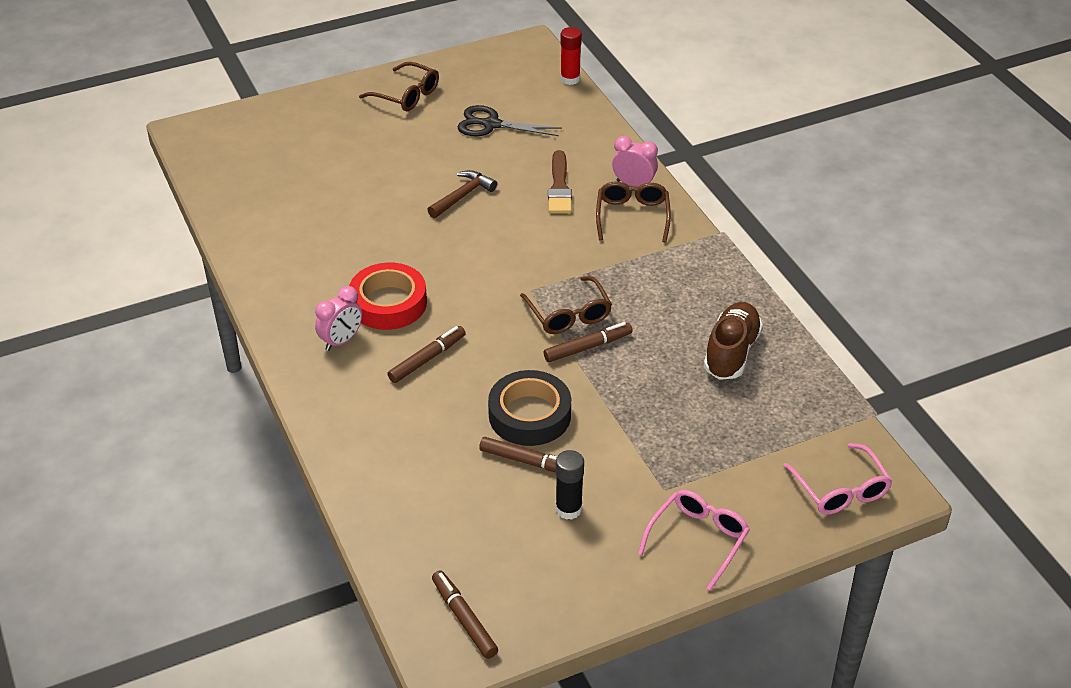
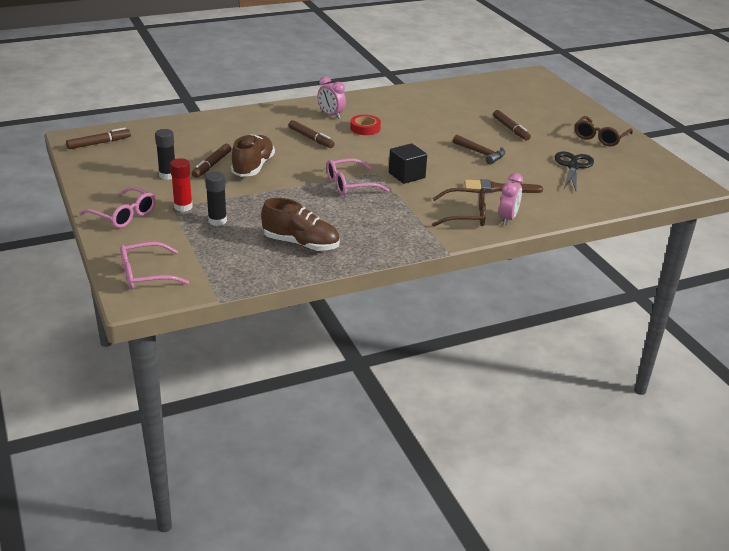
camera: 90 degrees right, 10 degrees down
red tape [349,263,427,330] -> red tape [350,115,381,135], size x0.60
black tape [488,370,571,446] -> brown shoe [231,134,275,177]
brown glasses [520,276,612,334] -> pink glasses [327,159,389,195]
brown marker [544,322,633,362] -> brown marker moved to [493,110,531,140]
red glue stick [560,27,582,85] -> red glue stick moved to [170,158,193,212]
none -> black glue stick [205,172,227,226]
none -> black cube [389,143,427,184]

